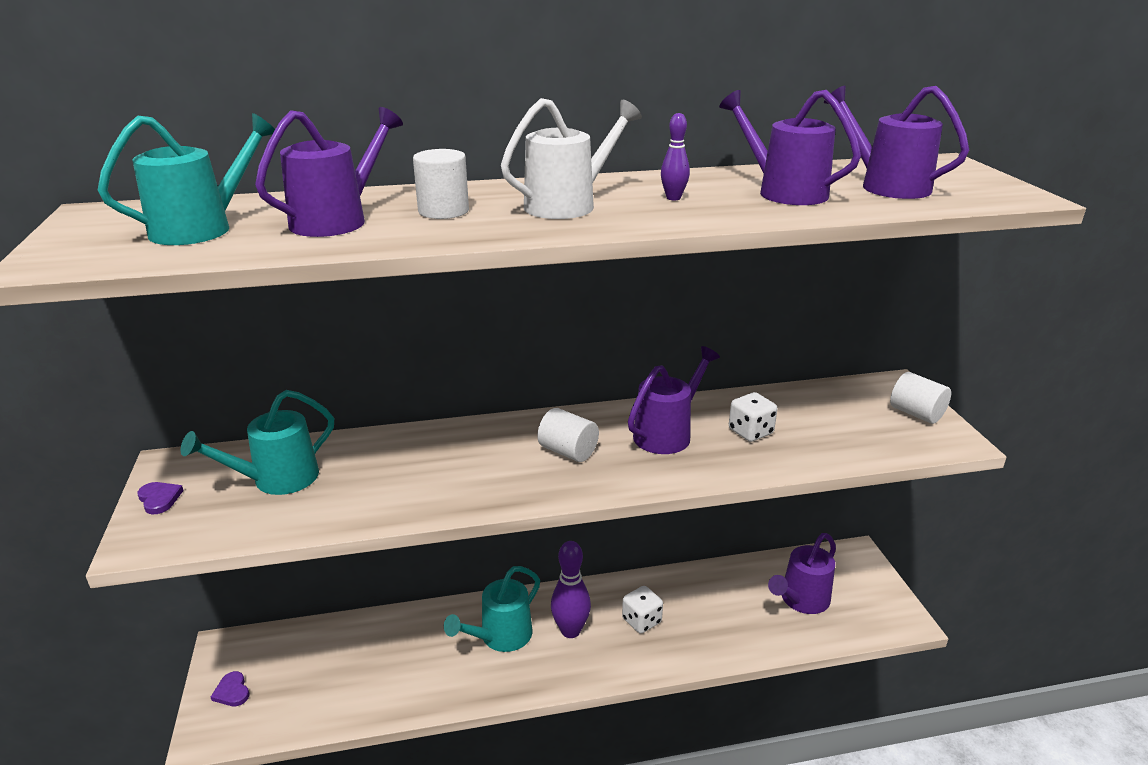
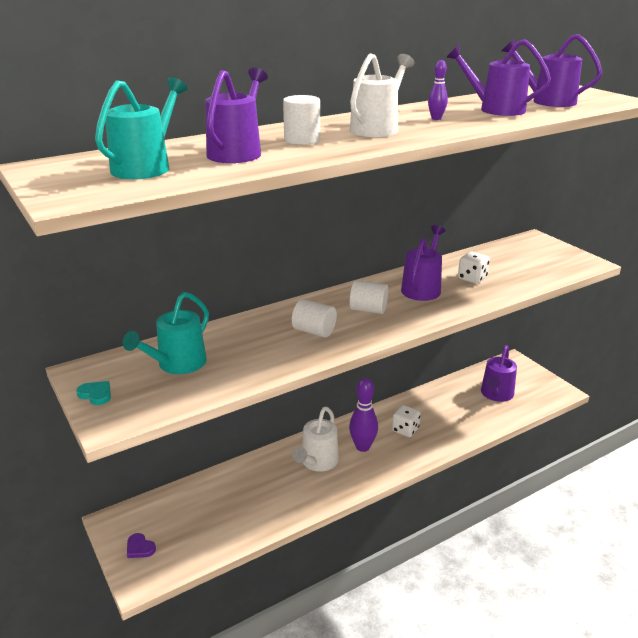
camera: 20 degrees left, 0 degrees up
purple heart [137,482,184,514] -> turquoise heart [76,381,111,405]
turquoise watering can [444,566,540,652] -> white watering can [292,407,339,472]
white cylinder [890,372,951,424] -> white cylinder moved to [292,299,337,337]

